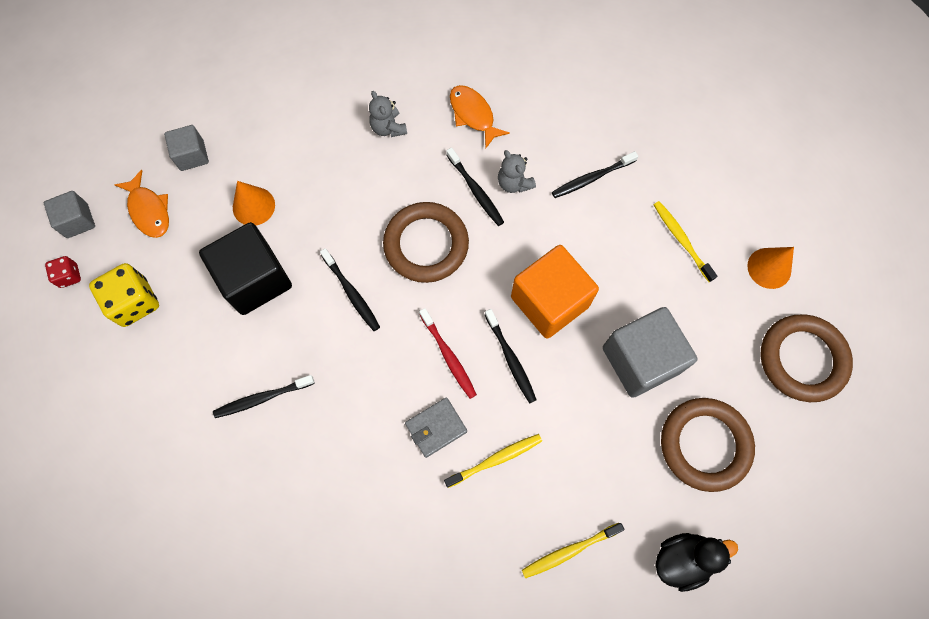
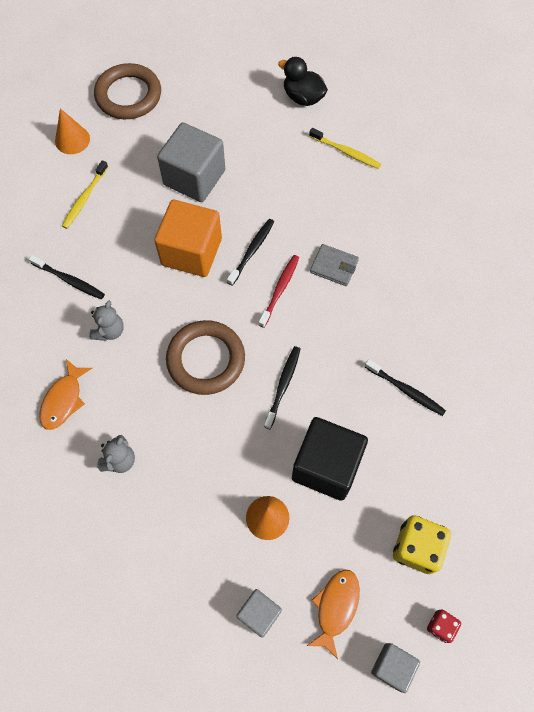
camera: 125 degrees left, 5 degrees down
yellow toothbrush [444,434,542,488] -> none
black toothbrush [446,147,504,226] -> none
brown ring [661,398,755,492] -> none

